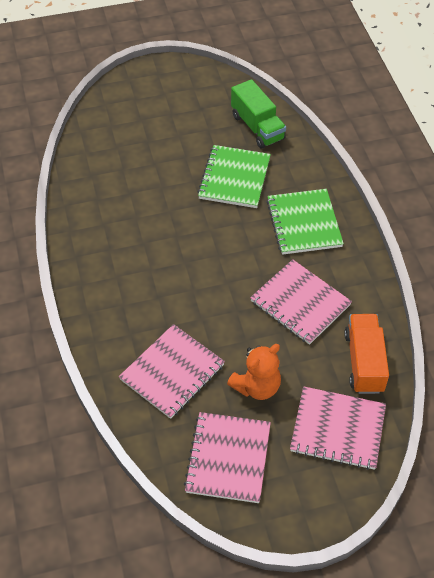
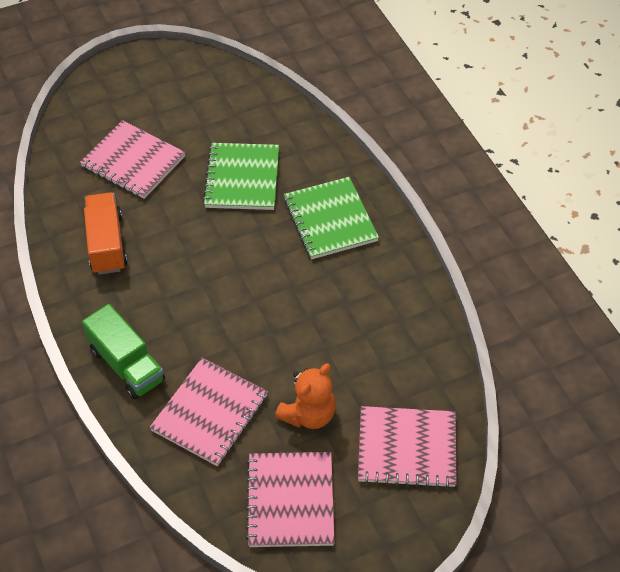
camera: 10 degrees left, 0 degrees up
green truck [231,79,286,149] -> green truck moved to [82,304,165,399]
pink notebook [250,259,352,345] -> pink notebook moved to [80,120,185,199]
orange truck [344,314,389,394] -> orange truck moved to [84,192,127,275]

